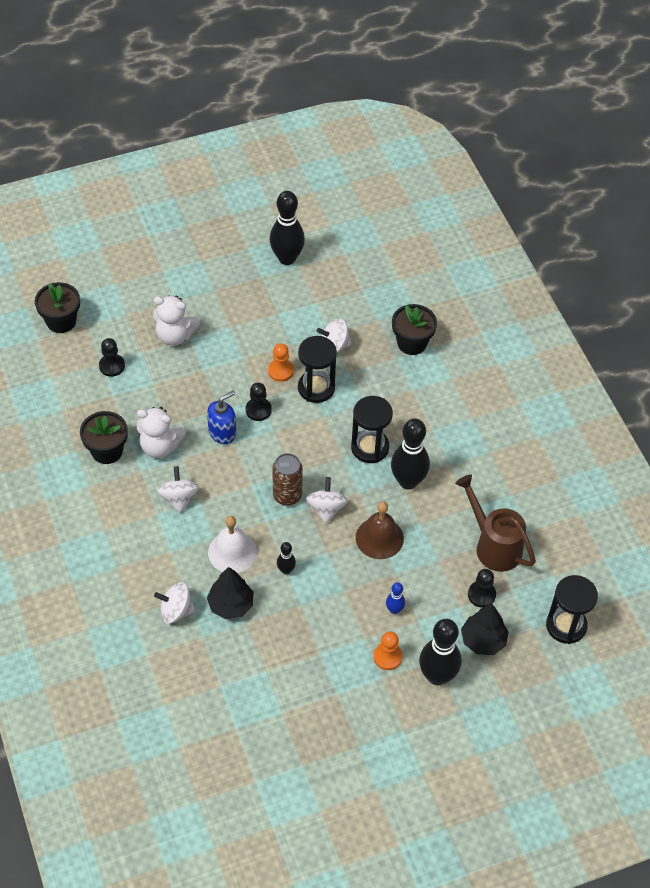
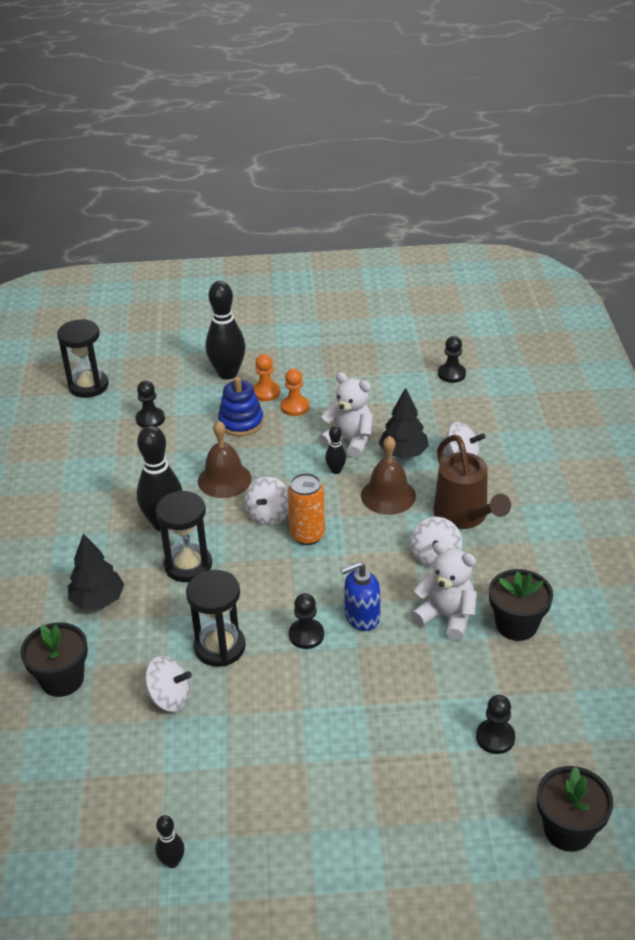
camera: 160 degrees left, 15 degrees down
white teddy bear [153,295,200,346] -> white teddy bear moved to [319,372,373,458]
white bell [208,516,257,573] -> brown bell [361,436,416,515]
orange pawn [268,343,294,382] -> orange pawn moved to [281,369,310,416]
black bowling pin [270,191,305,265] -> black bowling pin [155,815,185,868], size x0.48
brown can [272,453,303,506] -> orange can [287,473,325,545]
blue bowling pin [386,582,405,614] -> blue stacking toy [218,377,264,437]
brown watering can [455,474,536,572] -> brown watering can moved to [433,435,511,529]
black tree [461,604,509,655] -> black tree moved to [68,534,125,609]
none -> black pawn [438,336,466,383]

